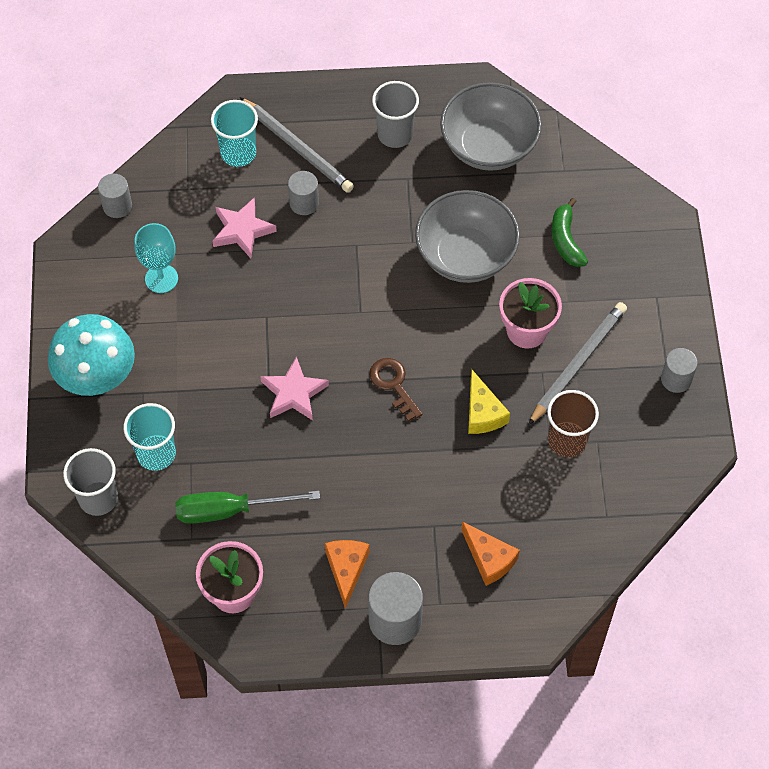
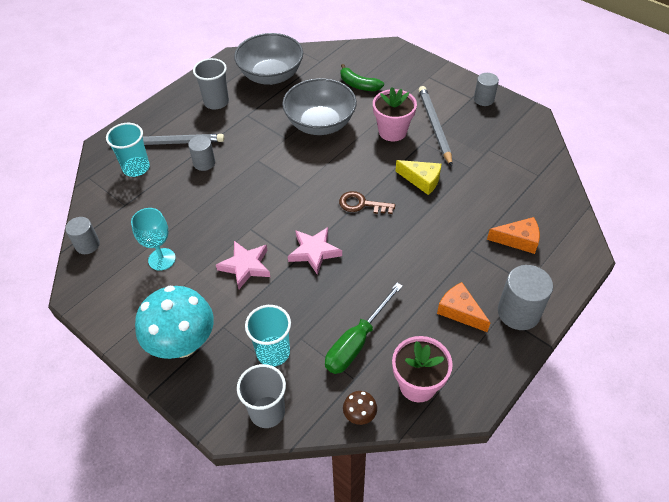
camera: 45 degrees left, 10 degrees down
pink star [212,198,277,258] -> pink star moved to [216,241,270,289]
brown cup [547,390,599,457] -> none
none -> brown mushroom [343,391,377,425]

